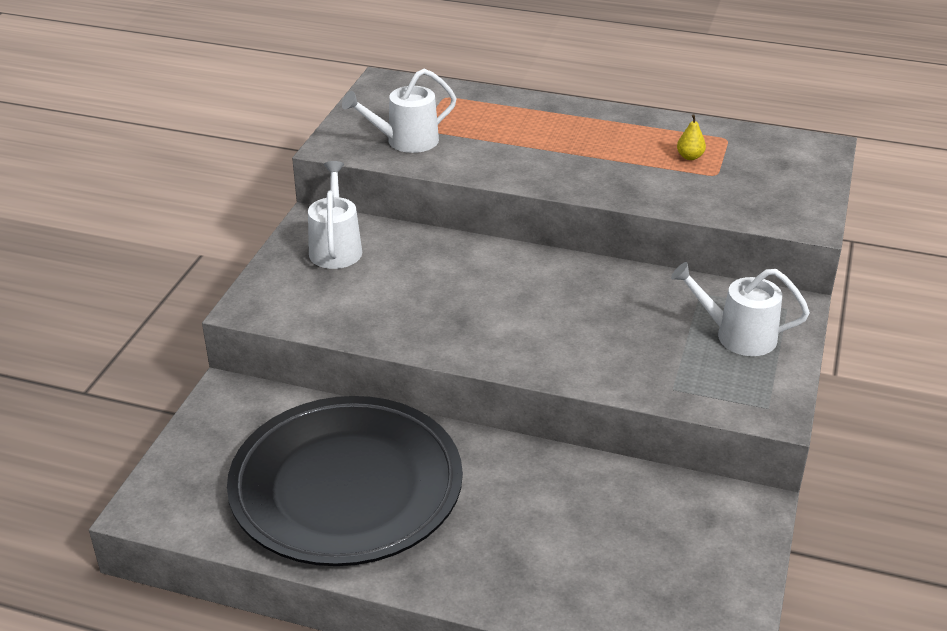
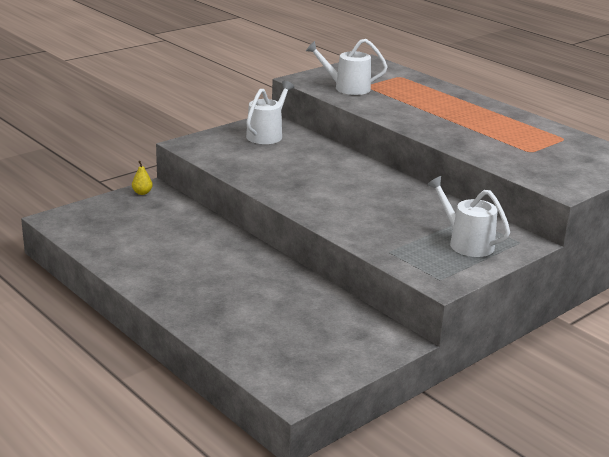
camera: 30 degrees right, 10 degrees down
black plate [227,396,463,566] -> none
yellow pear [677,114,706,160] -> yellow pear moved to [132,161,153,195]

